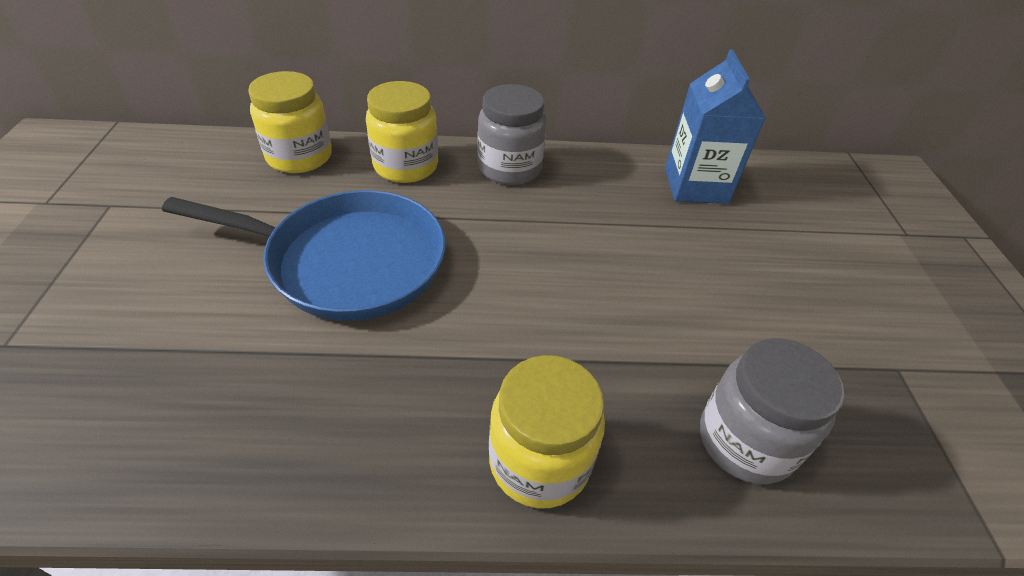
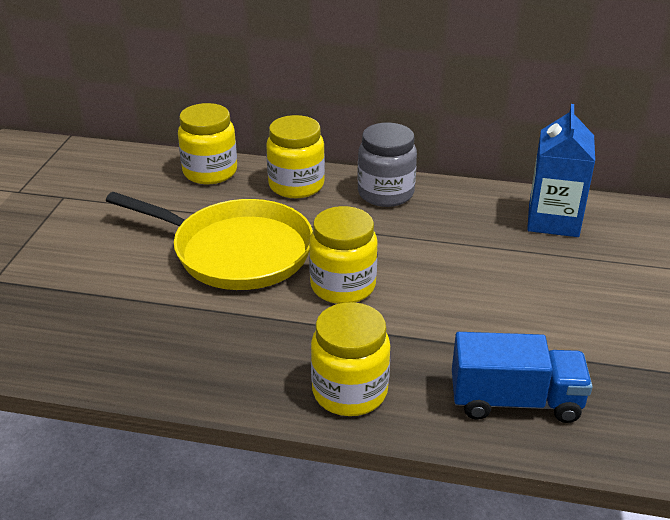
camera: 15 degrees right, 10 degrees down
blue pan [162,190,445,321] -> yellow pan [106,192,313,290]
grey jar [700,338,844,484] -> blue truck [452,332,593,423]
none -> yellow jar [309,206,378,304]

